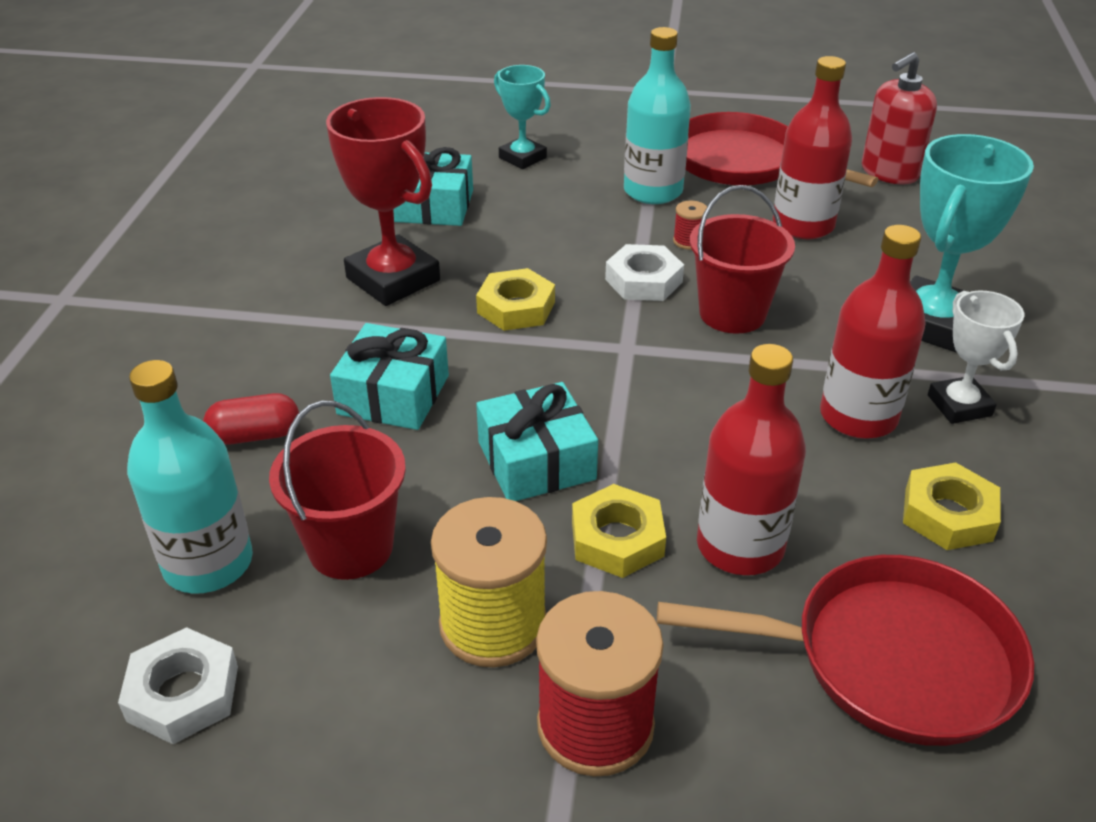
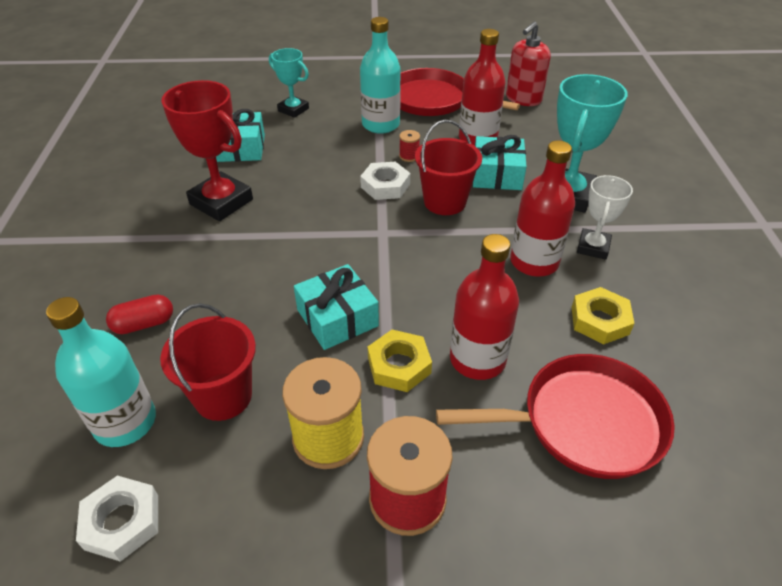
camera: 10 degrees left, 5 degrees up
turquoise gift [330,323,449,430] -> turquoise gift moved to [473,135,527,190]
yellow nut [476,268,555,331] -> none
white trophy [928,290,1024,424] -> white trophy turned 45 degrees clockwise [577,175,633,260]

